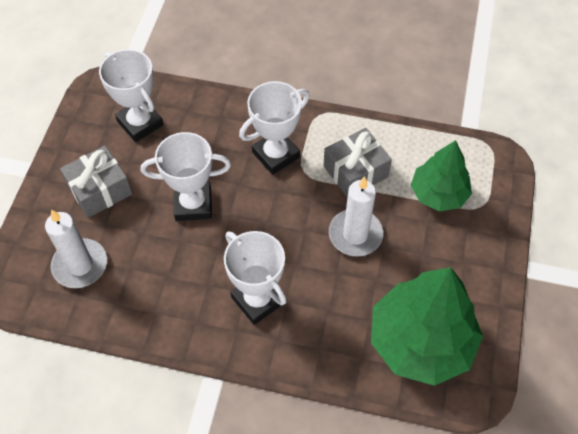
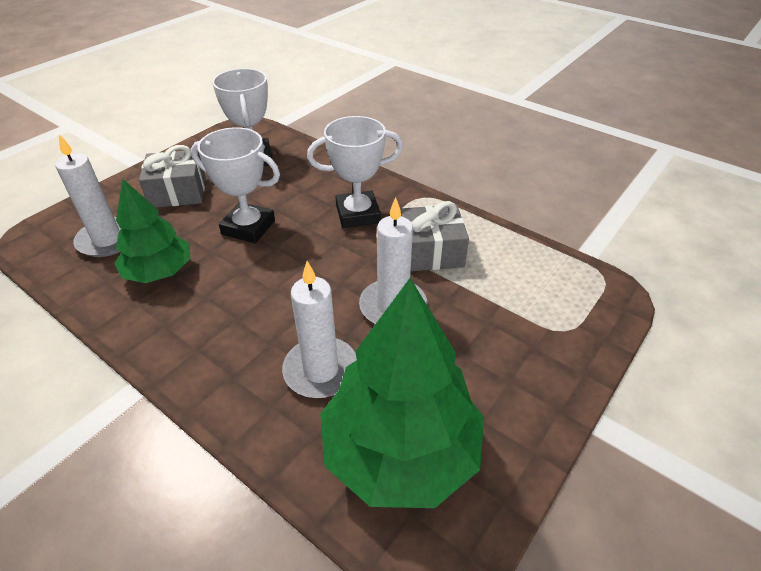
camera: 25 degrees right, 15 degrees down
white trophy [224,231,287,325] -> none
green tree [411,140,472,211] -> green tree moved to [114,179,190,283]
none -> white candle [282,261,357,398]

